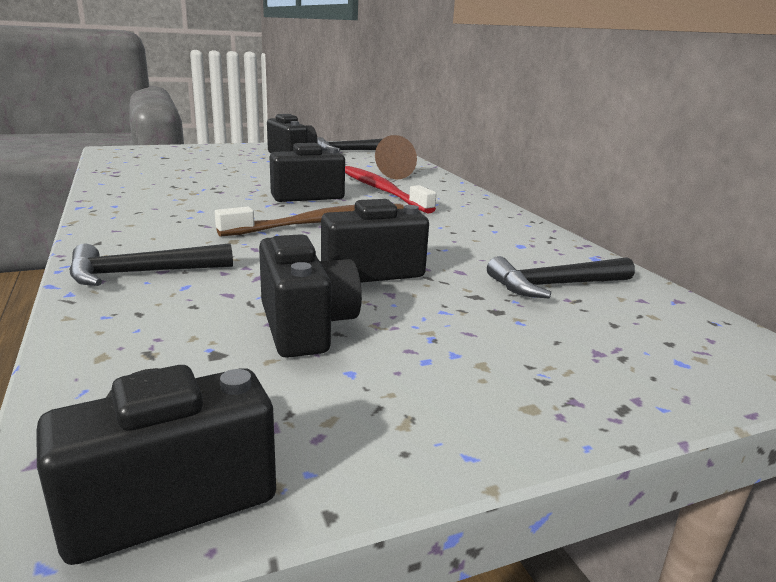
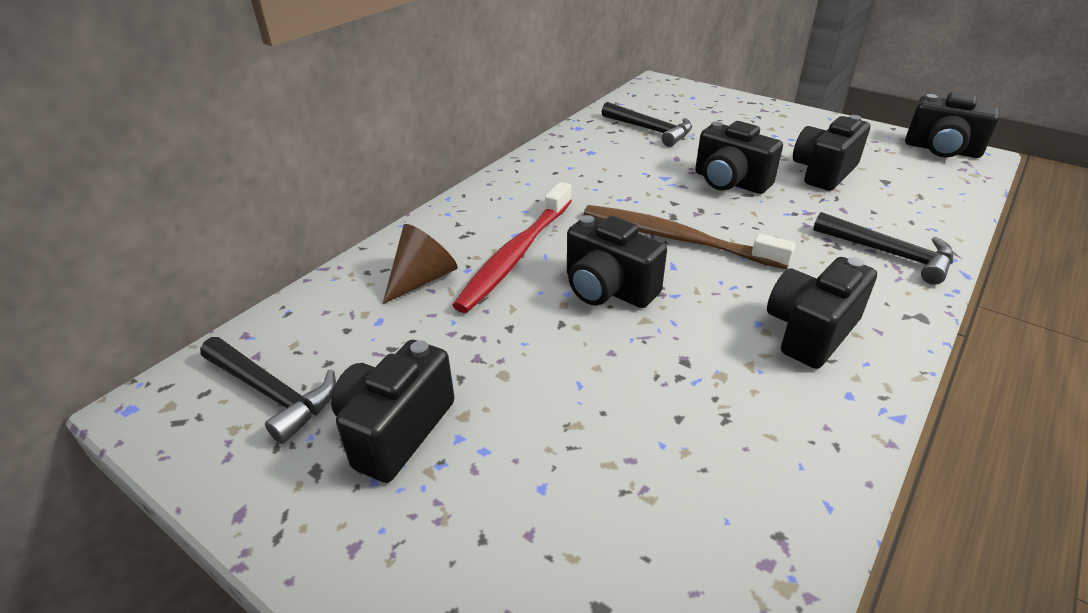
camera: 120 degrees left, 15 degrees up
none -> black camera [767,257,877,369]

